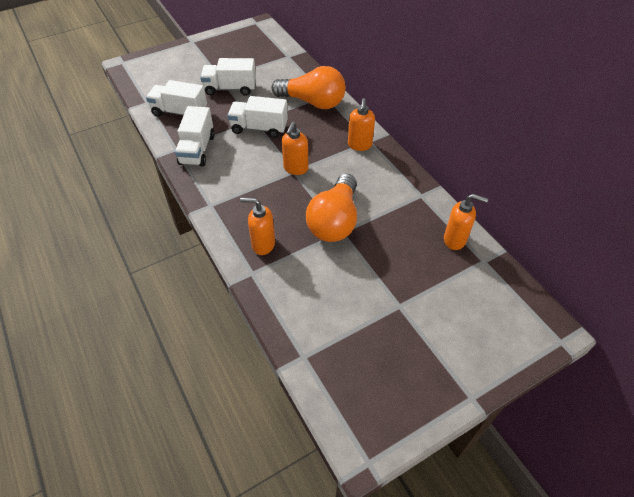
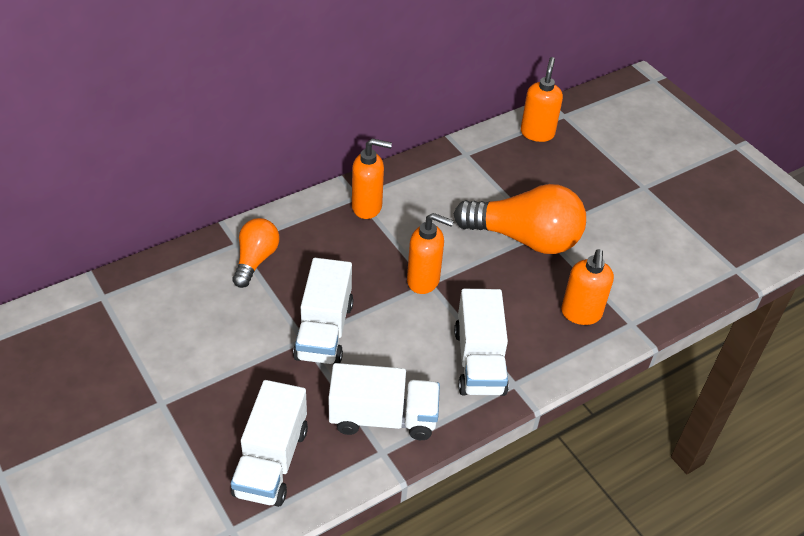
camera: 95 degrees left, 5 degrees down
white truck [200,58,256,96] -> white truck moved to [454,289,509,396]
orange light bulb [271,66,346,109] -> orange light bulb [233,218,279,288], size x0.56

